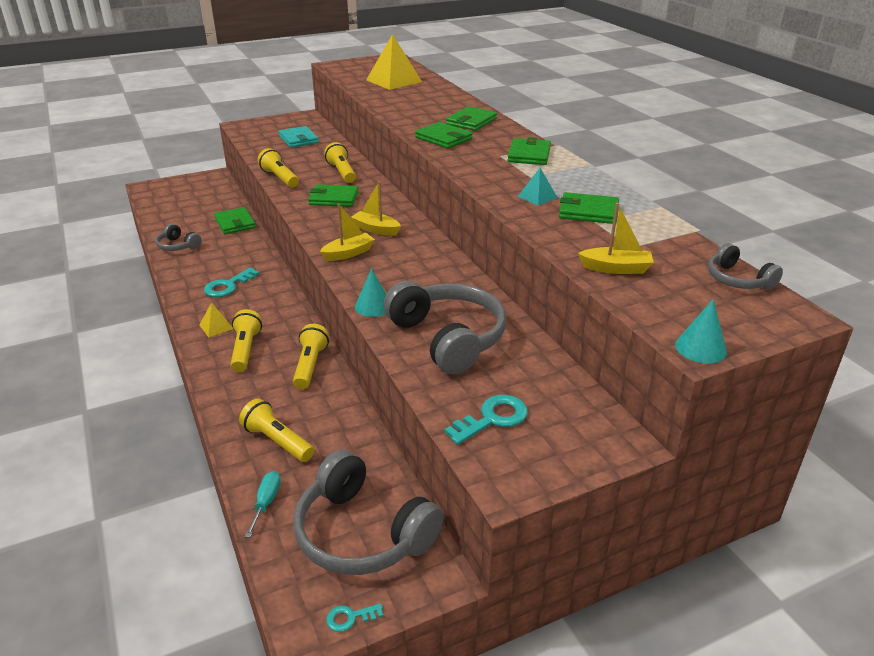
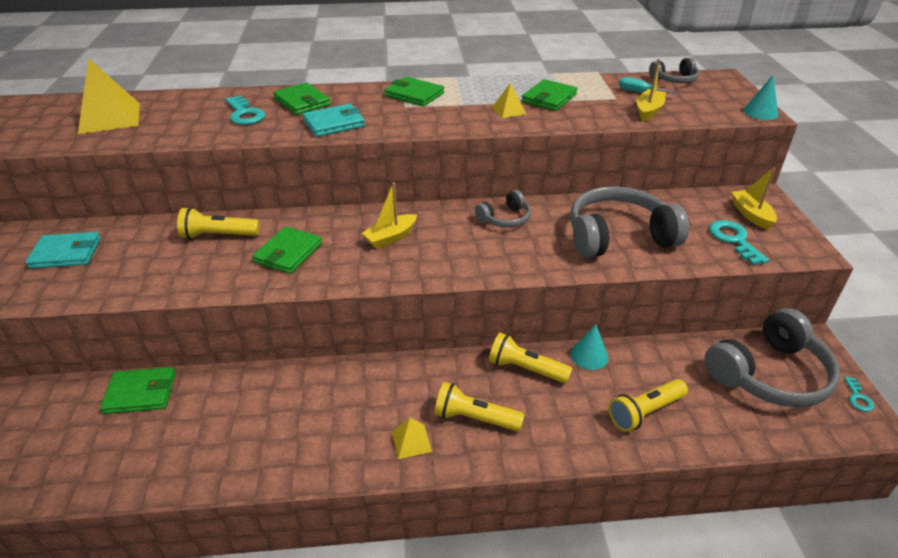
camera: 70 degrees left, 5 degrees up
grey headphones [155,224,202,251] -> grey headphones moved to [475,190,531,228]
turquoise key [204,267,259,297] -> turquoise key moved to [225,95,265,125]
turquoise screwdriver [245,471,281,538] -> turquoise screwdriver moved to [619,77,678,94]
yellow flashlight [258,148,299,188] -> none
yellow boat [320,204,375,261] -> yellow boat moved to [731,167,777,230]
turquoise cone [355,268,386,317] -> turquoise cone moved to [570,324,609,370]
green wallet [415,122,473,149] -> turquoise wallet [303,104,365,137]
turquoise pyramid [517,168,558,206] -> yellow pyramid [492,83,526,118]

